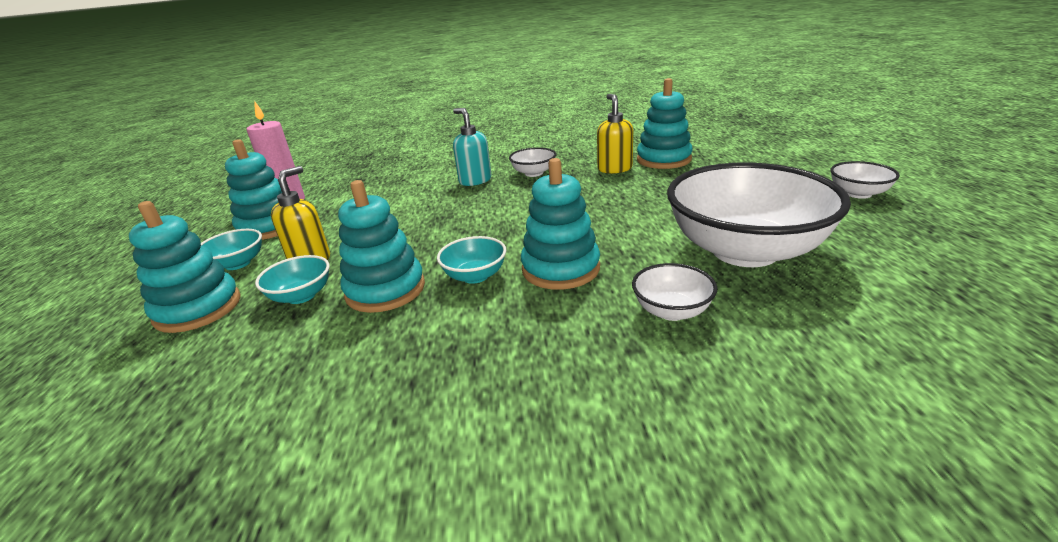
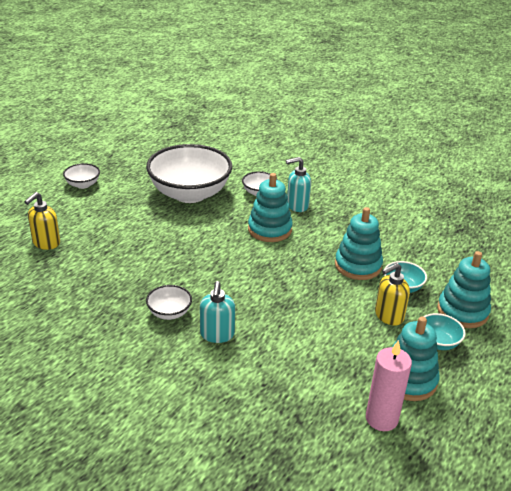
camera: 145 degrees left, 5 degrees up
turquoise bowl [437,236,506,284] -> none
yellow soap dispenser [597,94,633,174] -> yellow soap dispenser moved to [24,192,60,250]
turquoise stacking toy [637,78,693,169] -> none
none -> turquoise soap dispenser [286,157,311,212]

